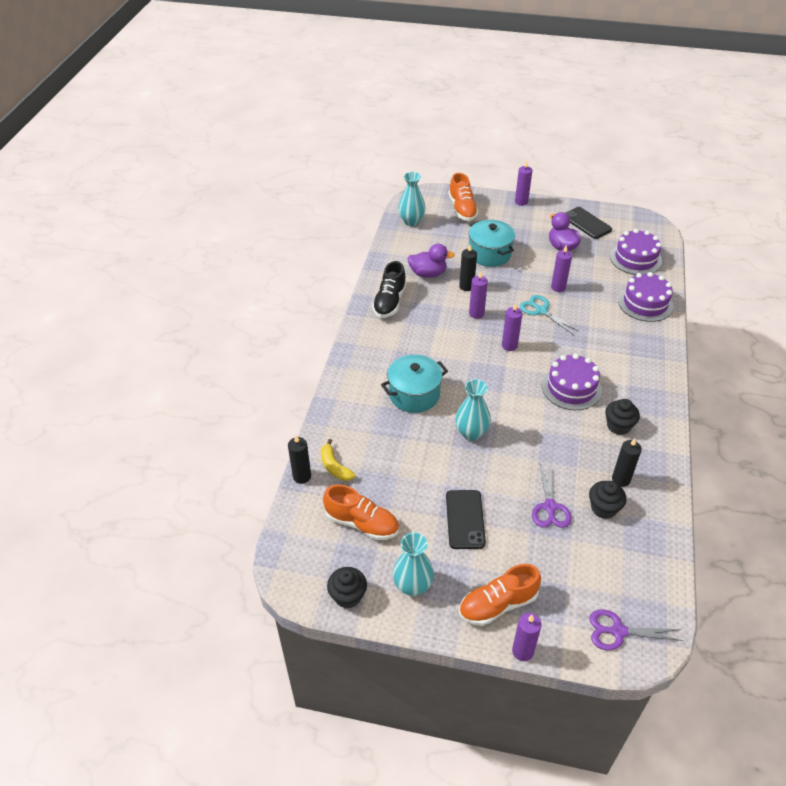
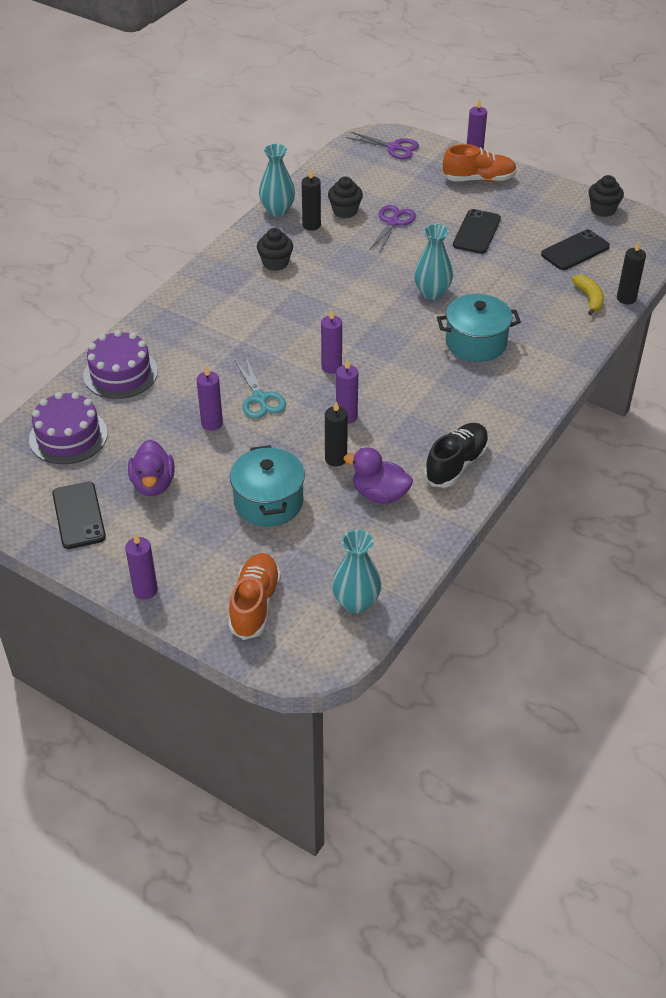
camera: 160 degrees left, 0 degrees up
orange shoe [323,484,399,540] -> black phone [541,229,610,270]
turquoise vase [393,533,434,596] -> turquoise vase moved to [259,144,295,217]
purple cake [542,354,602,410] -> none

